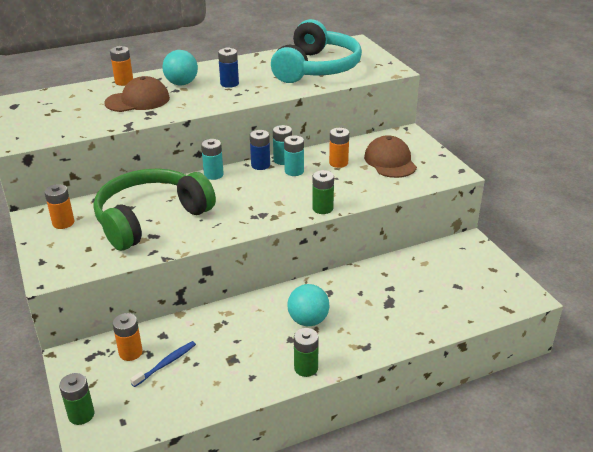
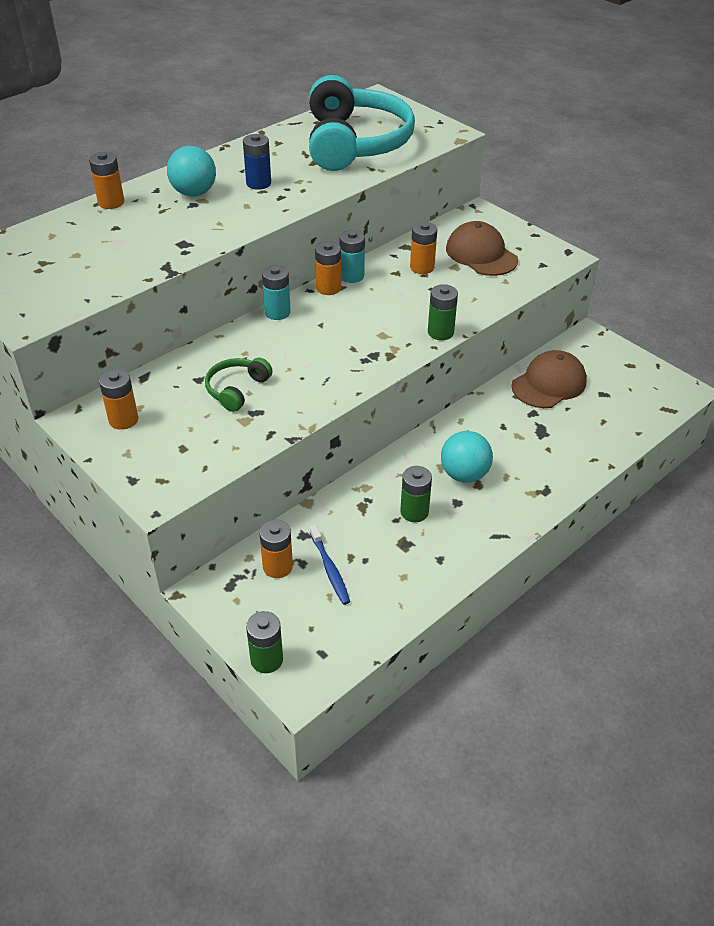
camera: 20 degrees left, 10 degrees up
green headphones [94,168,216,251] -> green headphones [205,358,273,412], size x0.44
brown cap [104,76,170,112] -> brown cap moved to [511,350,587,408]
blue toothbrush [130,341,196,387] -> blue toothbrush turned 135 degrees clockwise [310,525,350,605]
blue battery [250,130,270,170] -> orange battery [315,242,341,295]
turquoise battery [284,135,304,176] -> none
green battery [294,328,319,377] -> green battery moved to [400,466,432,522]

